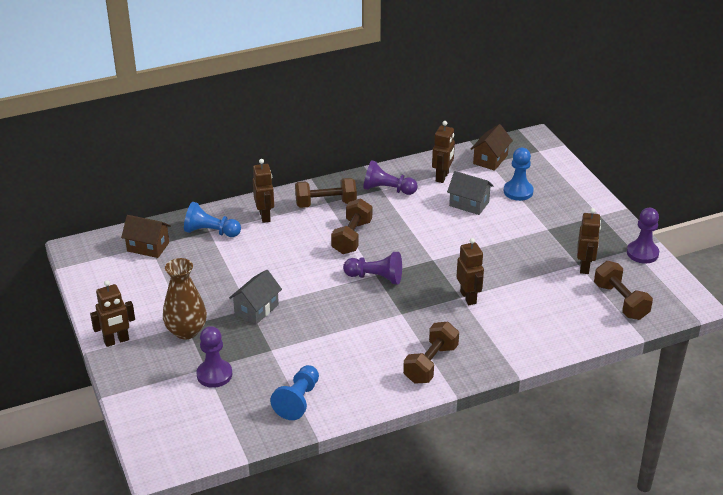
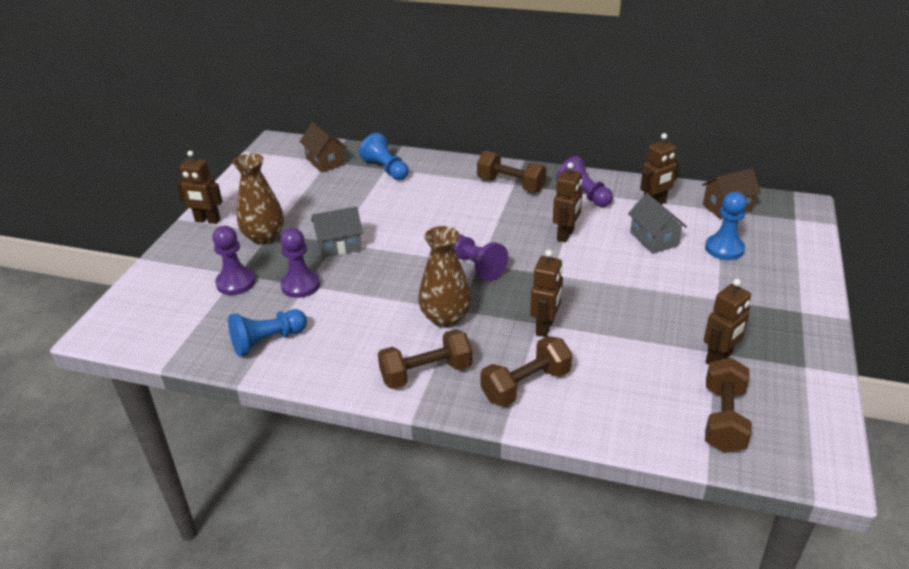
camera: 40 degrees right, 0 degrees up
brown robot [253,159,274,223] -> brown robot moved to [553,162,583,243]
brown dumbbell [331,198,372,254] -> brown dumbbell moved to [481,336,572,407]
purple pawn [627,208,659,264] -> purple pawn moved to [280,228,320,298]
none -> brown vase [418,226,472,328]

